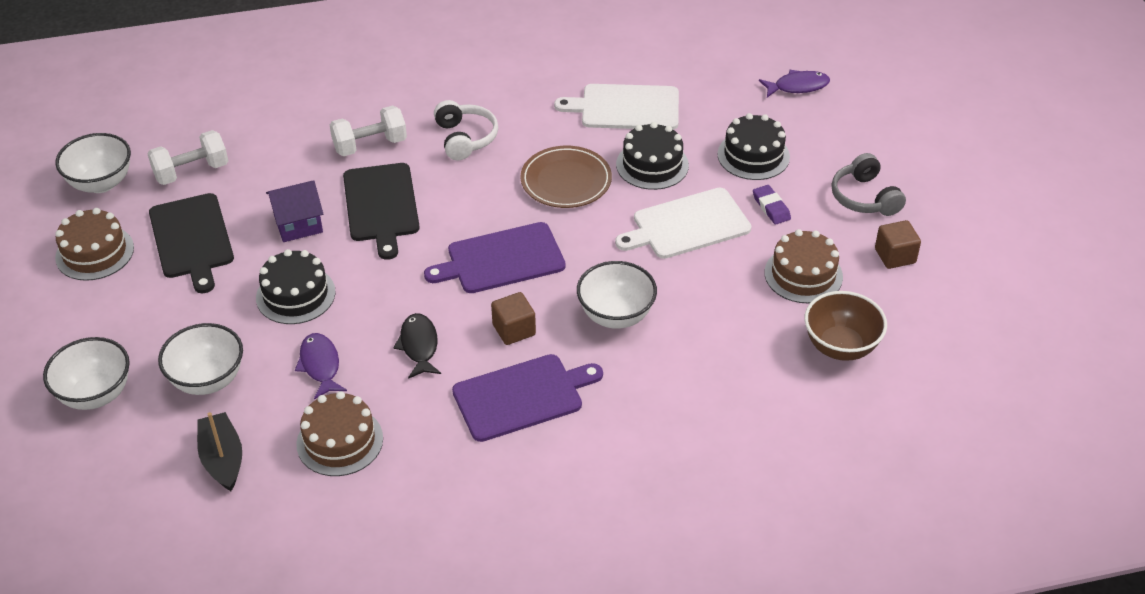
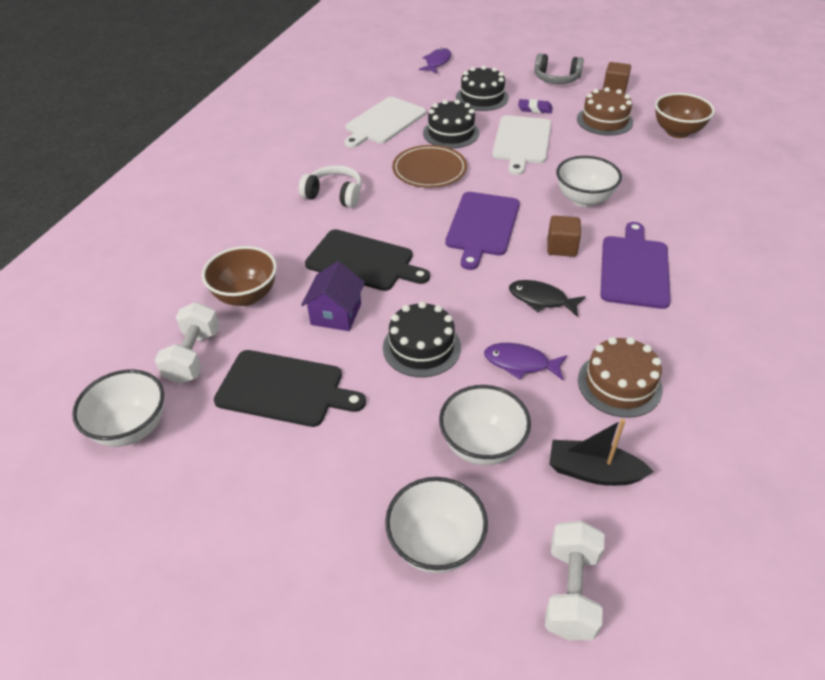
camera: 55 degrees left, 0 degrees up
brown cake [55,208,134,281] -> none
white dumbbell [330,106,407,156] -> white dumbbell moved to [545,521,604,640]
none -> brown bowl [202,246,277,306]

